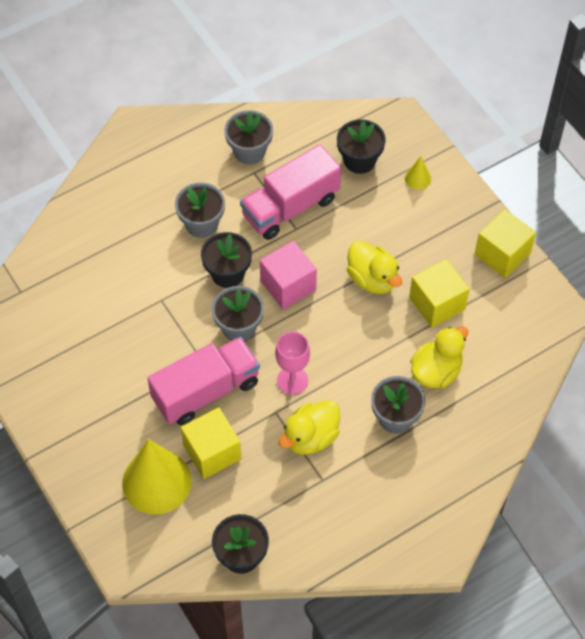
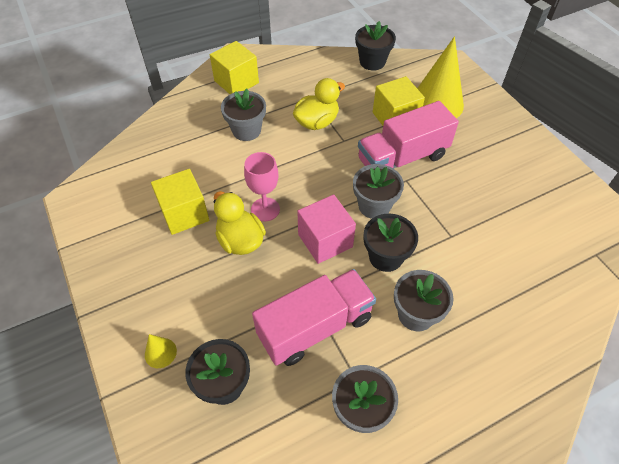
camera: 175 degrees left, 5 degrees down
pink goblet [275,331,310,395] -> pink goblet moved to [244,152,280,221]
yellow duck [410,326,468,388] -> none
yellow cube [475,209,536,278] -> yellow cube moved to [210,41,259,94]

